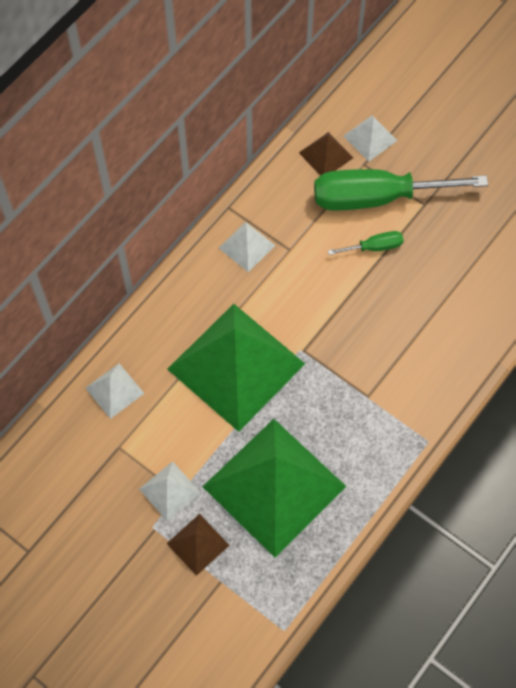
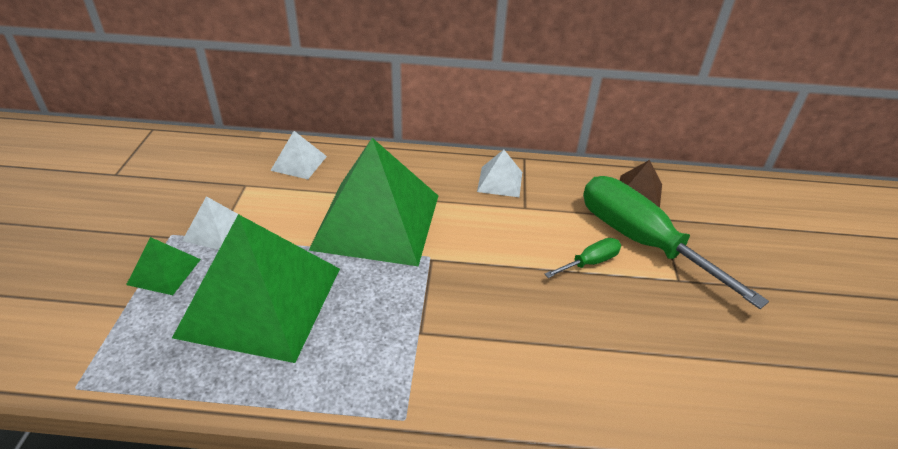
camera: 55 degrees right, 25 degrees down
brown pyramid [166,514,230,576] -> green pyramid [126,237,201,295]
green screwdriver [328,231,404,255] -> green screwdriver turned 75 degrees counterclockwise [545,238,621,278]
white pyramid [343,115,398,162] -> none

